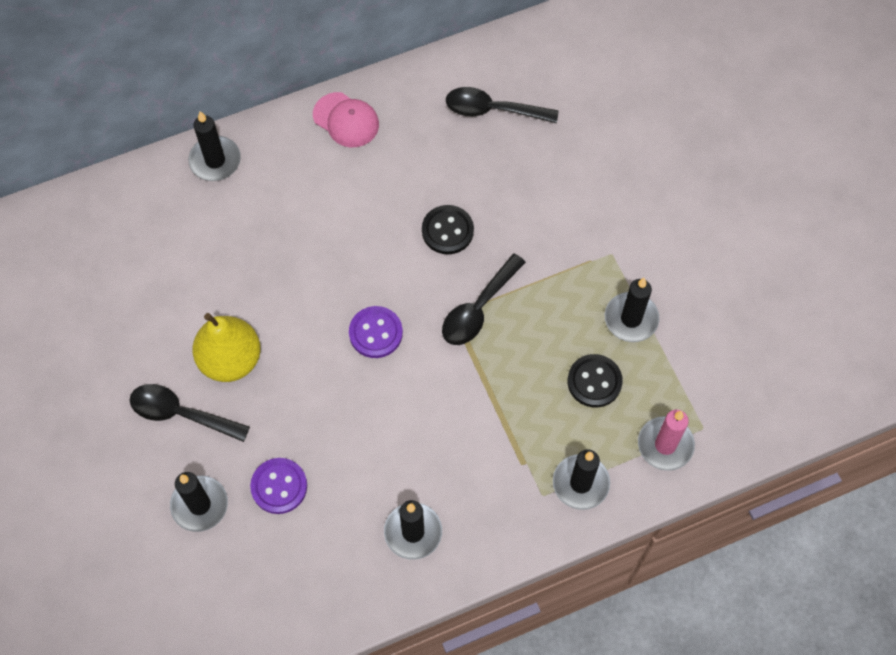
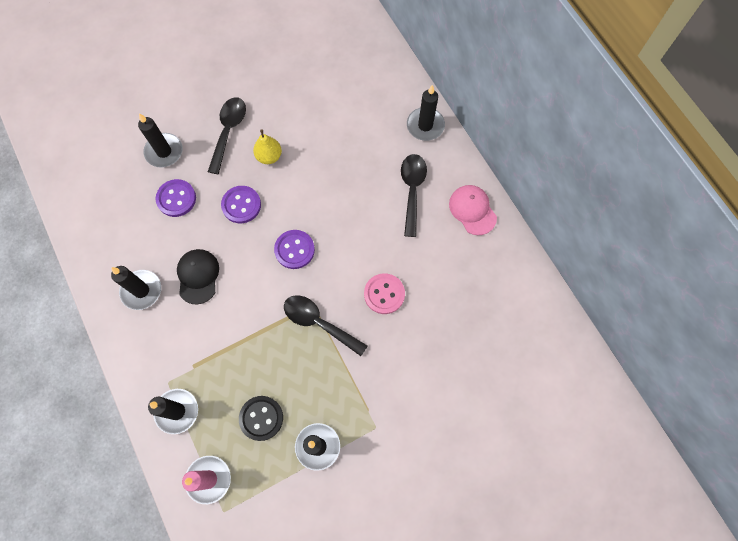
camera: 85 degrees right, 5 degrees up
yellow pear [192,313,261,382] -> yellow pear [253,130,282,164], size x0.59
pink cap [313,92,379,147] -> pink cap turned 120 degrees clockwise [449,185,497,235]
black button [422,205,474,254] -> pink button [364,273,405,314]
black spoon [446,87,559,123] -> black spoon moved to [401,154,427,237]
none -> black cap [177,249,219,304]
none -> purple button [221,186,261,223]

